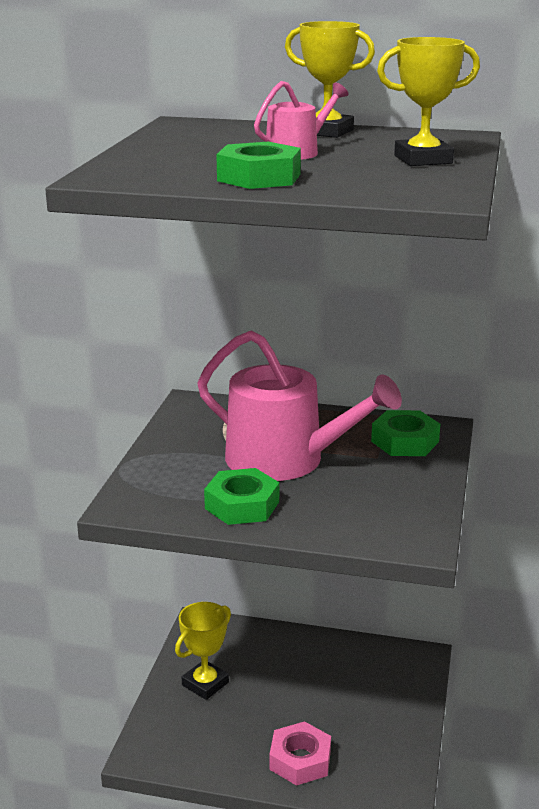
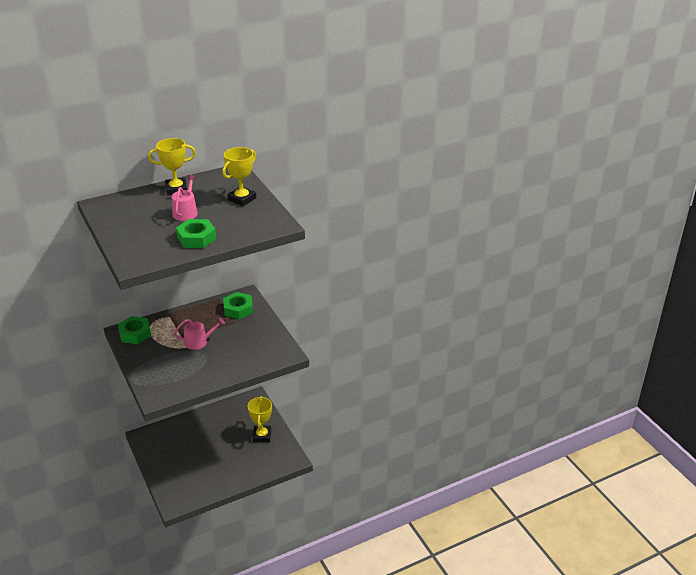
camera: 40 degrees left, 10 degrees up
yellow trophy [175,602,231,700] -> yellow trophy moved to [248,396,272,442]
pink watering can [197,331,402,481] -> pink watering can [174,318,225,350], size x0.48
green nut [204,468,279,525] -> green nut moved to [118,316,151,344]
pink nut [269,721,331,786] -> none

